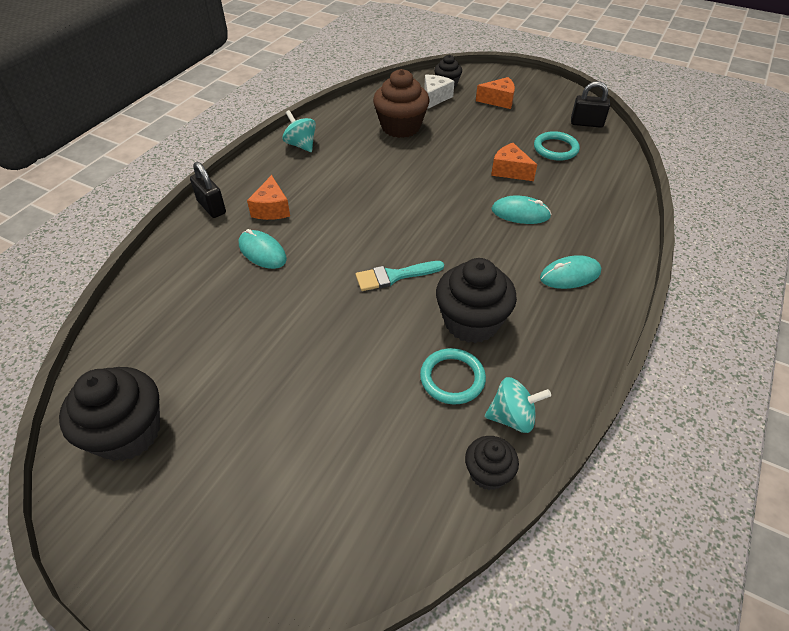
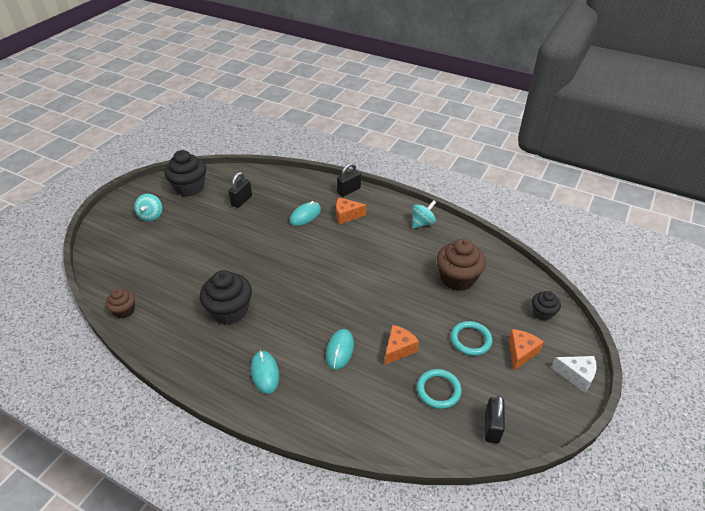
camera: 90 degrees right, 5 degrees down
turquoise brush [356,261,444,291] -> none
turquoise ring [420,348,486,404] -> turquoise ring moved to [451,321,492,356]
white cheese [424,75,454,109] -> white cheese moved to [551,356,597,393]
black cupcake [465,436,519,490] -> brown cupcake [106,289,135,318]
orange cheese [476,77,515,109] -> orange cheese turned 150 degrees counterclockwise [509,329,544,370]
turquoise spinning top [485,377,551,433] -> turquoise spinning top moved to [134,194,162,221]
none -> black padlock [228,172,252,208]

